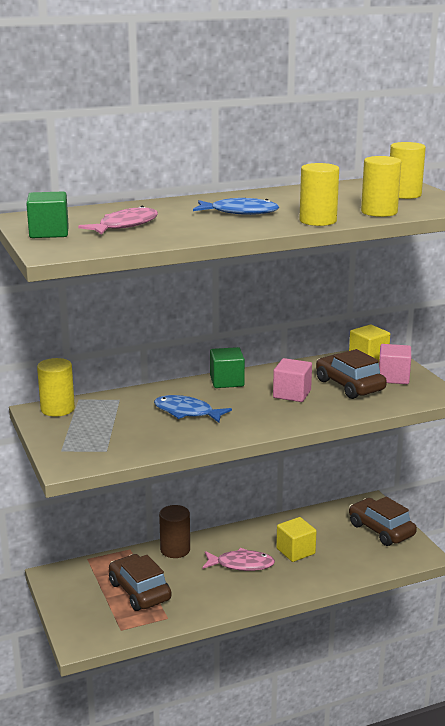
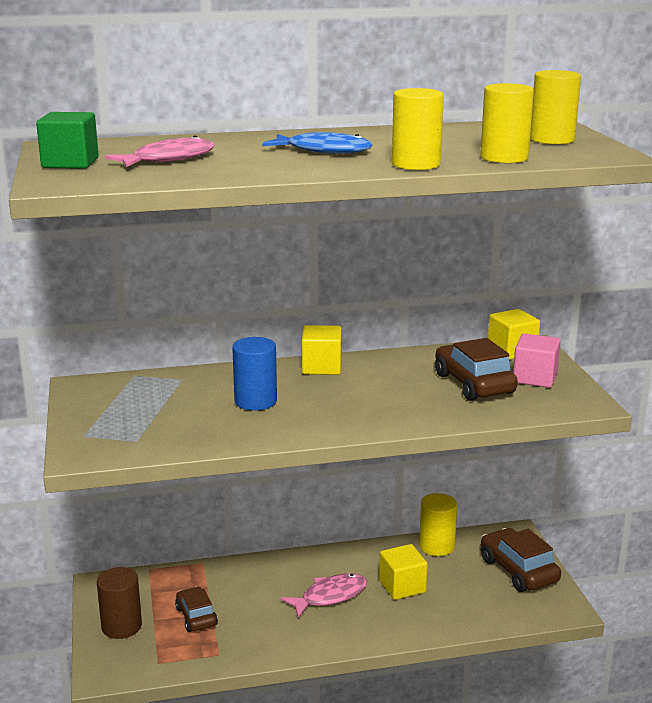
camera: 10 degrees right, 0 degrees up
yellow cylinder [37,358,75,417] -> yellow cylinder moved to [419,493,457,556]
brown car [109,554,172,611] -> brown car [175,587,218,632], size x0.63
blue fish [154,395,232,423] -> blue cylinder [232,337,277,410]
brown cylinder [159,505,190,558] -> brown cylinder moved to [97,567,142,639]
pink fish [202,548,275,571] -> pink fish turned 45 degrees counterclockwise [281,573,367,618]
green cube [210,347,245,388] -> yellow cube [301,325,342,375]
pink cube [273,358,312,402] -> none

